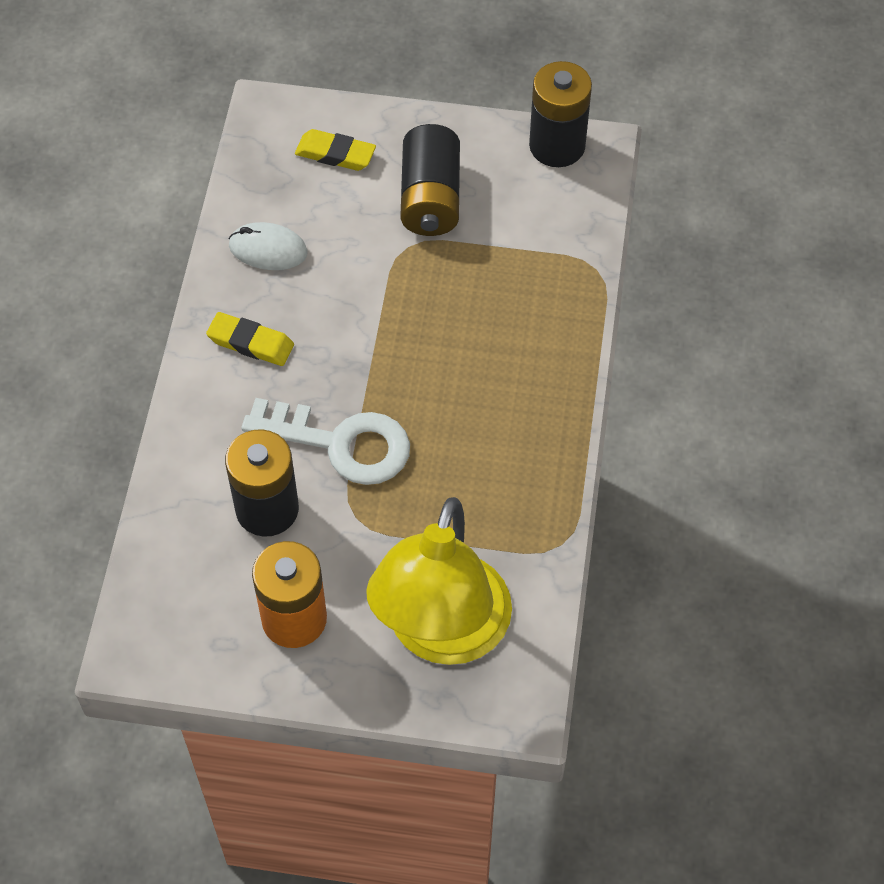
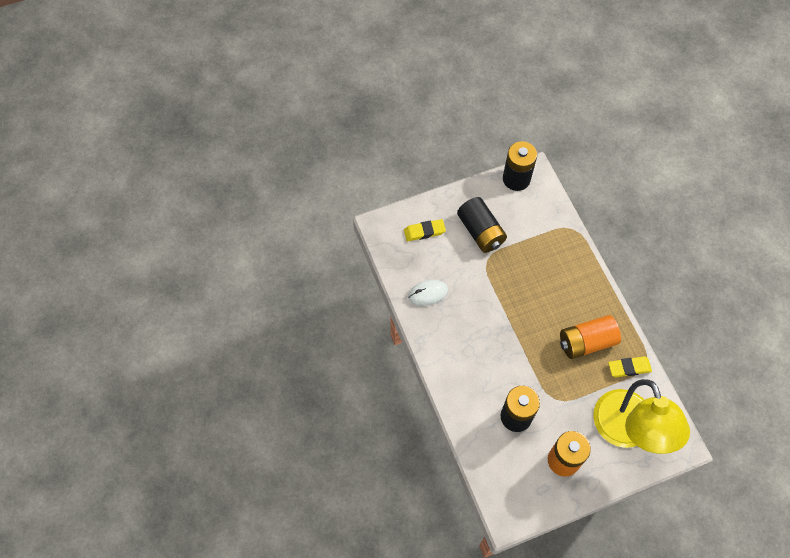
camera: 30 degrees left, 5 degrees up
yellow eraser [206,312,294,366] -> yellow eraser moved to [608,356,652,377]
white key [241,398,410,485] -> none
none -> orange battery [560,315,621,359]

